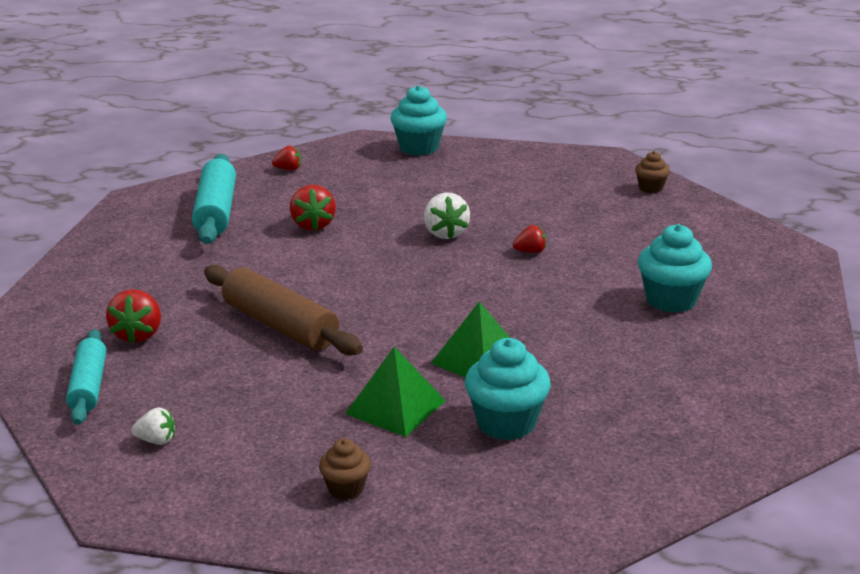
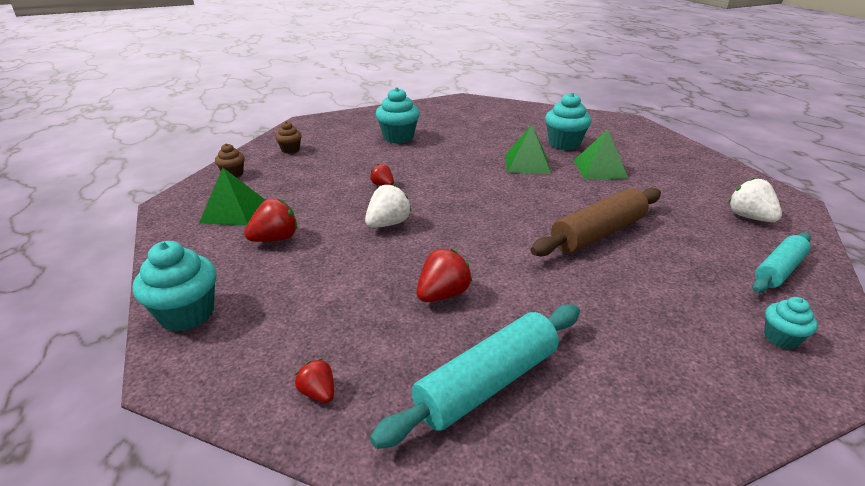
camera: 125 degrees left, 5 degrees up
red strawberry [106,289,161,344] -> red strawberry moved to [244,198,297,242]
white strawberry [131,407,175,445] -> white strawberry [728,178,782,222], size x1.65
brown rolling pin [204,265,363,356] -> brown rolling pin turned 45 degrees clockwise [530,188,661,256]
brown cupcake [319,438,371,500] -> brown cupcake moved to [275,121,302,154]
none -> green pyramid [199,168,265,225]
none -> turquoise cupcake [764,297,818,349]

